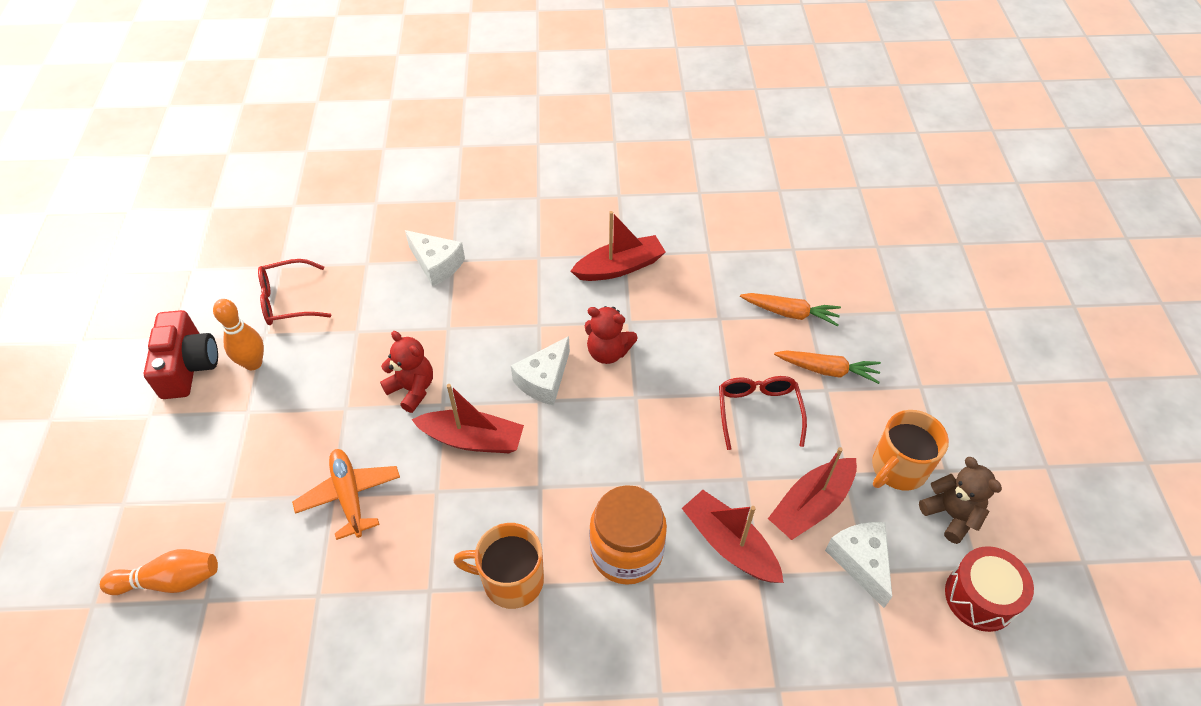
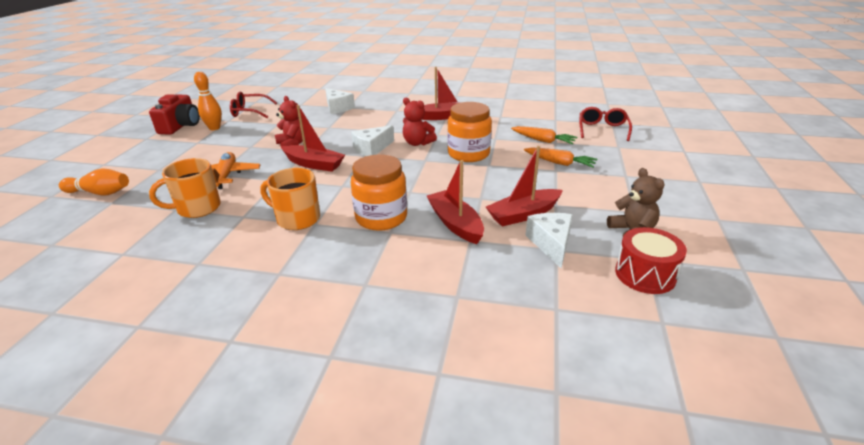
camera: 15 degrees right, 20 degrees down
red glasses [719,376,807,450] -> red glasses moved to [580,107,632,141]
orange mug [872,410,949,491] -> orange mug moved to [149,158,221,218]
none -> orange jar [447,102,492,162]

